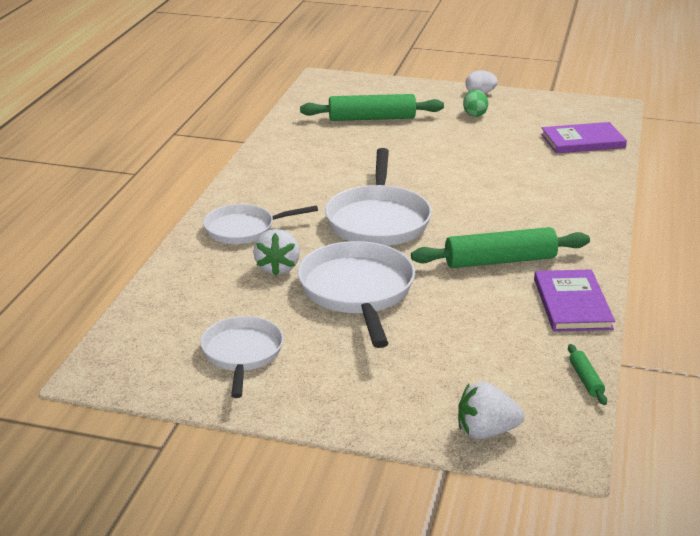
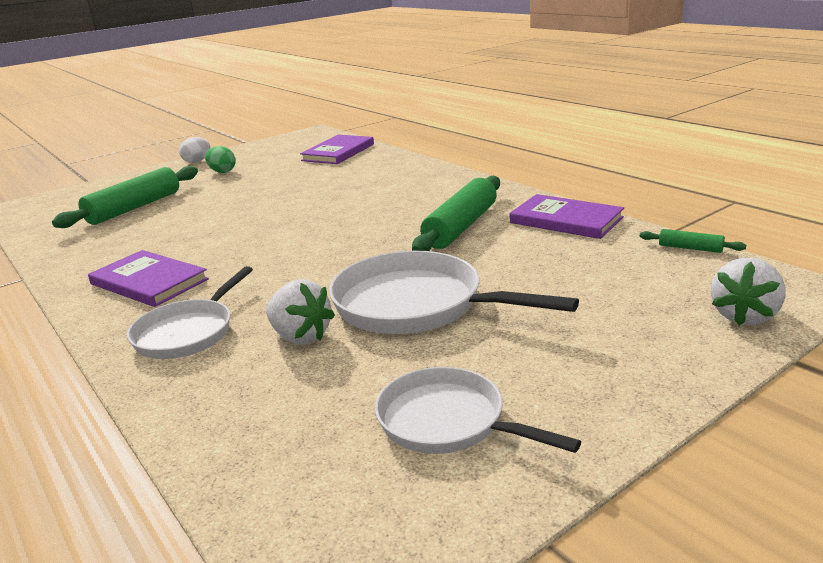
camera: 50 degrees left, 5 degrees down
white pan [325,148,432,246] -> none
none -> purple book [88,250,209,307]

